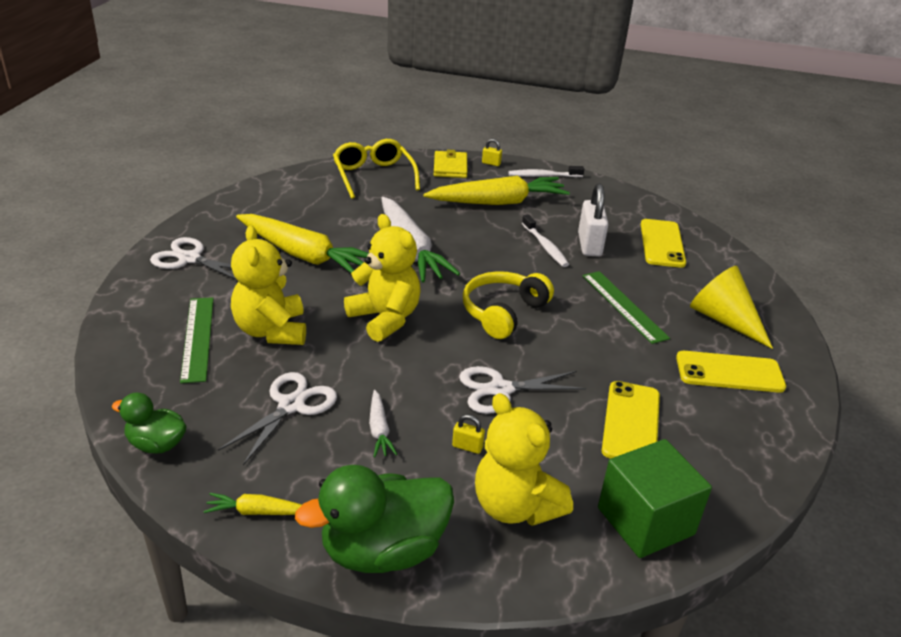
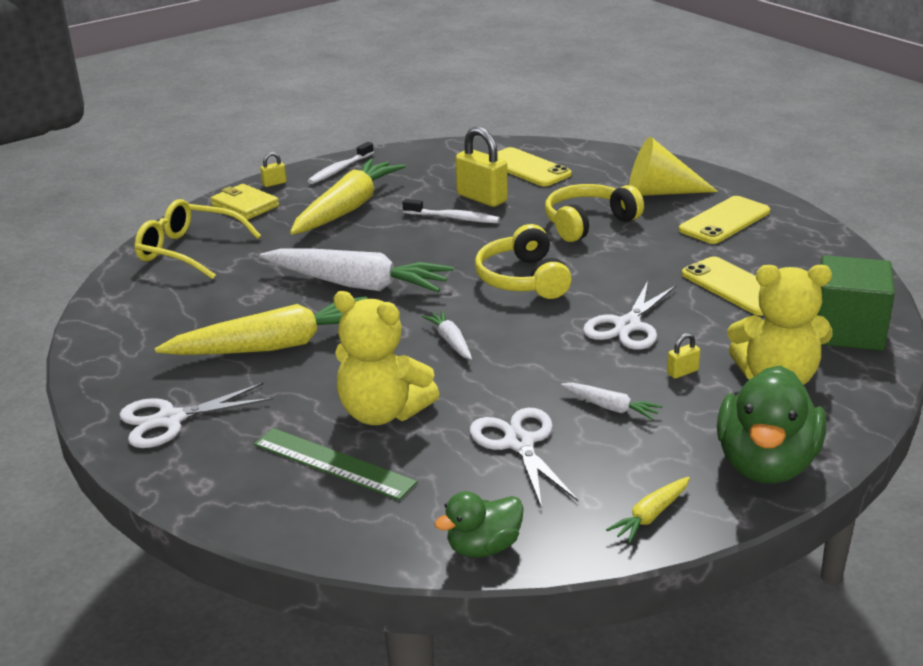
camera: 45 degrees left, 5 degrees down
yellow teddy bear [344,214,421,342] -> white carrot [422,310,472,360]
white padlock [578,183,608,256] -> yellow padlock [455,127,508,207]
green ruler [582,271,670,344] -> yellow headphones [545,184,644,242]

